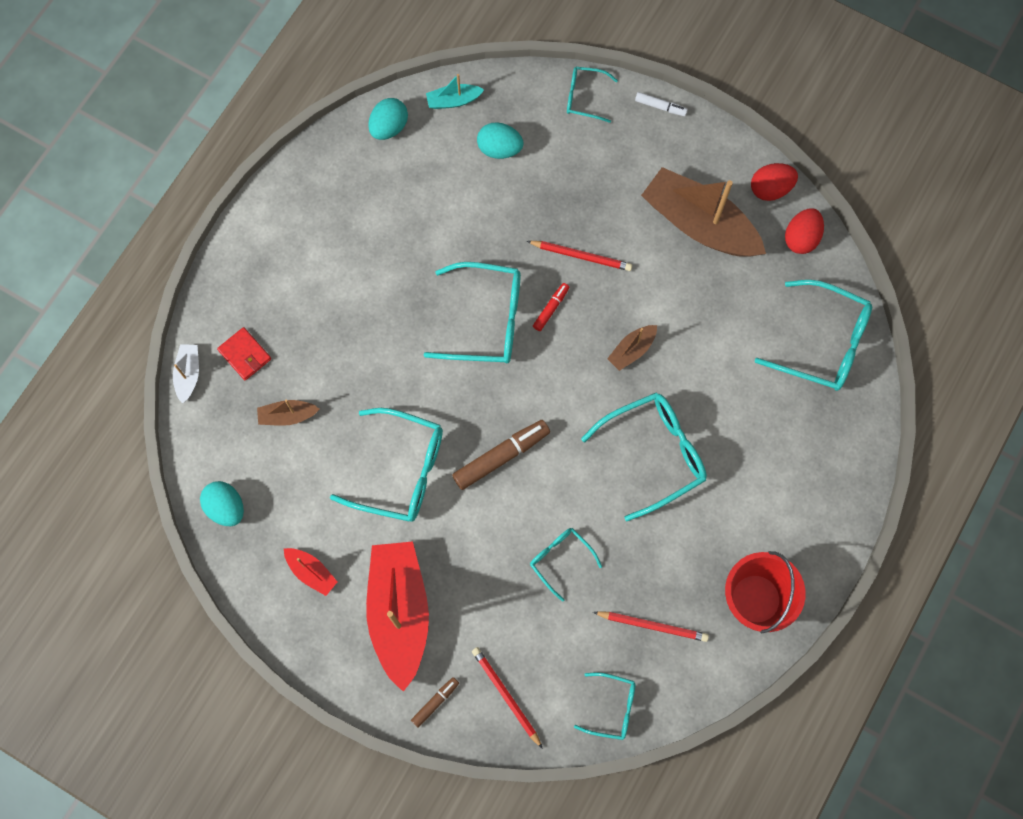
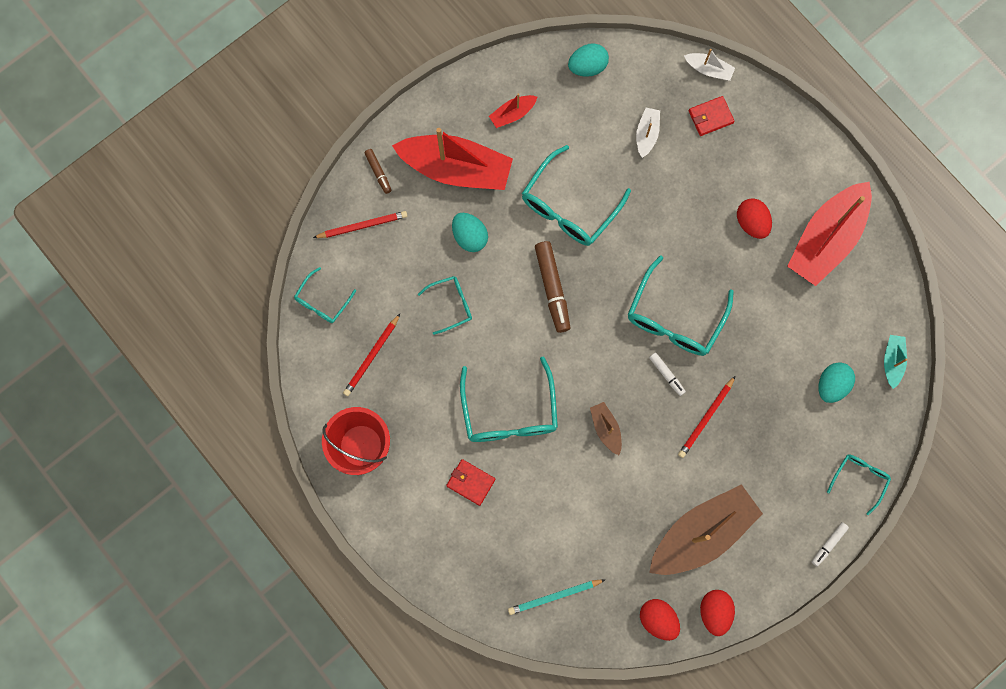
camera: 110 degrees right, 5 degrees up
brown boat [257,400,319,426] -> white boat [636,108,660,158]
turquoise egg [368,98,408,140] -> turquoise egg moved to [452,213,488,252]
red marker [533,283,569,331] -> white marker [649,352,686,396]
turquoise glasses [755,280,872,391] -> turquoise pencil [508,579,606,615]
none -> red wallet [446,459,495,506]
none -> red egg [737,198,772,239]
none -> red boat [787,182,872,286]

